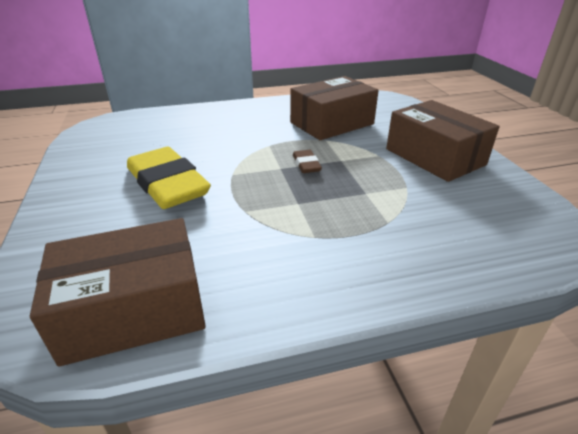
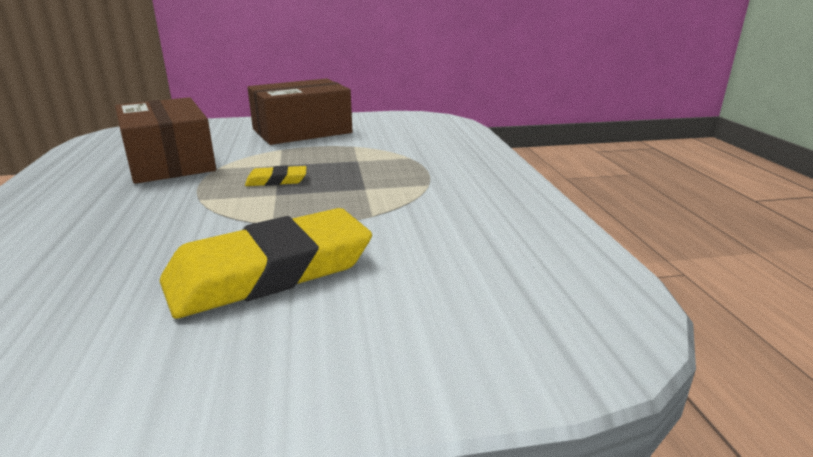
camera: 85 degrees left, 10 degrees down
brown box [30,218,206,367] -> none
brown eraser [293,150,322,173] -> yellow eraser [245,166,306,186]

